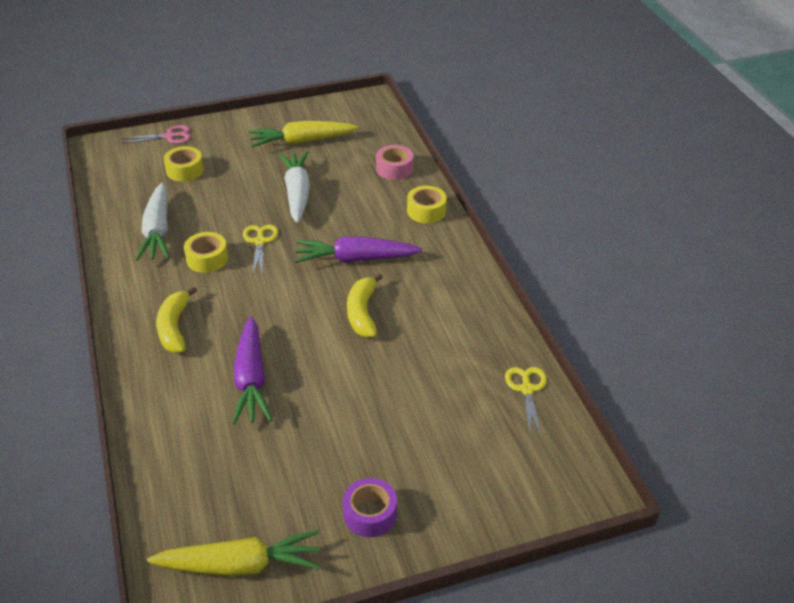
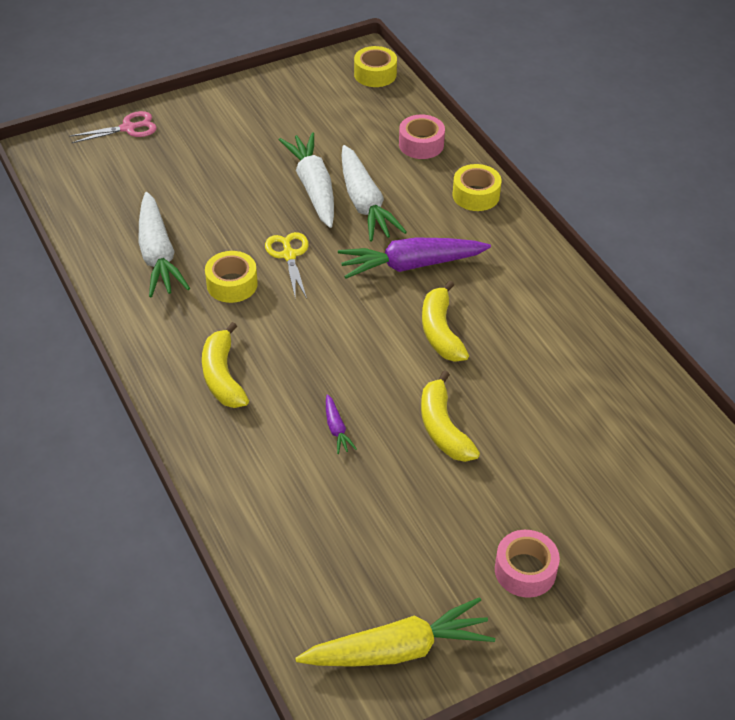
camera: 10 degrees left, 5 degrees up
yellow tape [164,146,204,182] -> yellow tape moved to [354,46,397,87]
purple carrot [232,316,272,425] -> purple carrot [326,394,357,454], size x0.44
yellow carrot [249,121,359,147] -> none
purple tape [343,478,397,537] -> pink tape [495,530,560,598]
yellow scissors [505,367,547,438] -> none
none -> white carrot [342,145,407,242]
none -> yellow banana [421,370,480,462]

